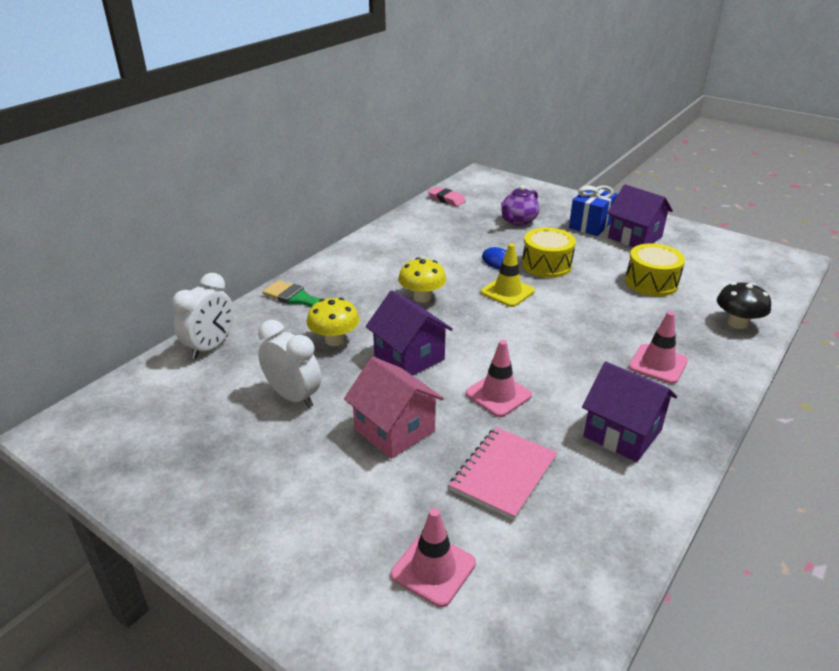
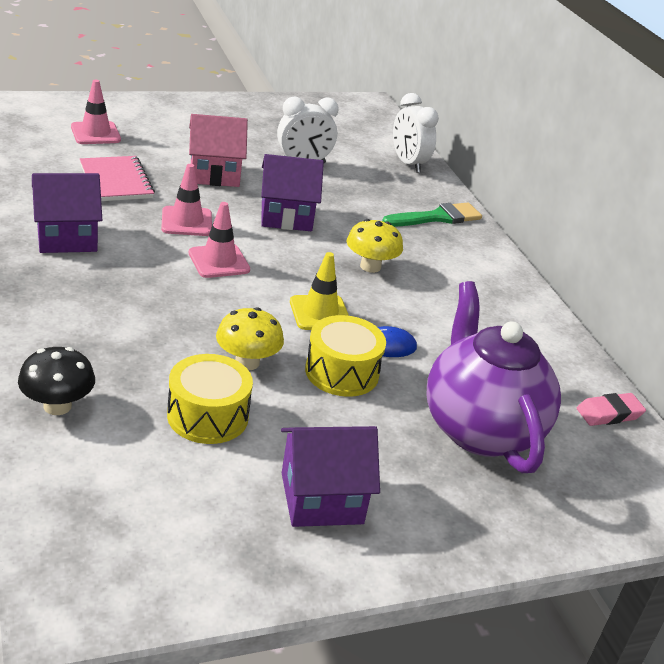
camera: 120 degrees right, 0 degrees up
yellow mushroom [307,298,360,346] -> yellow mushroom moved to [216,307,284,370]
purple teapot [501,185,539,226] -> purple teapot [427,281,561,473], size x1.99
blue gift [569,186,617,236] -> none
pink traffic cone [629,311,688,384] -> pink traffic cone moved to [189,202,250,278]

